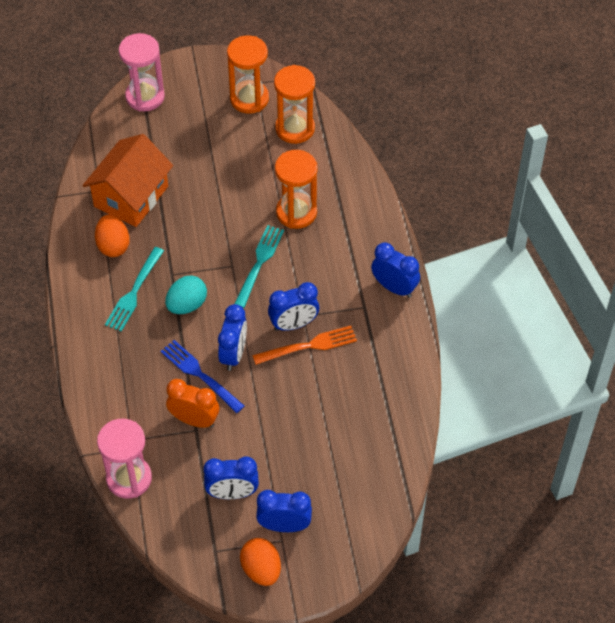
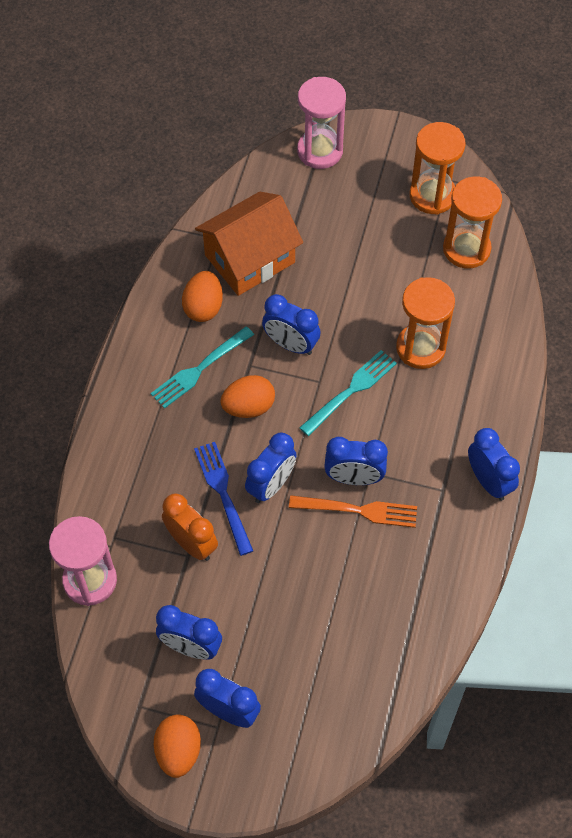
camera: 25 degrees right, 5 degrees up
turquoise egg [165,276,207,314] -> orange egg [220,375,275,418]
none -> blue clock [262,294,321,355]

